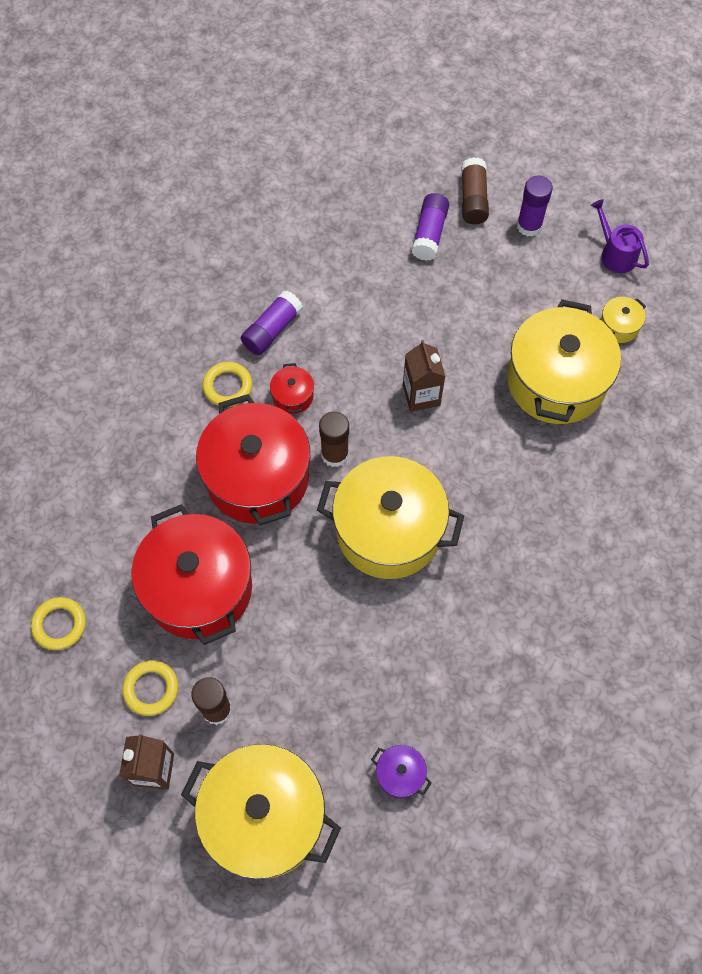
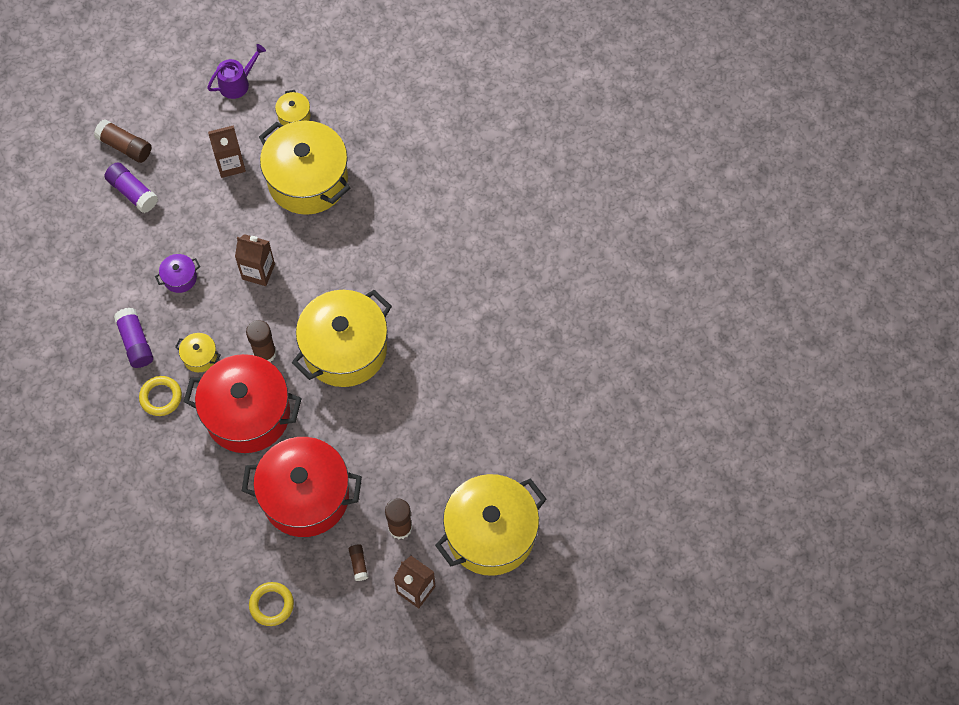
camera: 60 degrees left, 0 degrees up
yellow ring [122,661,178,716] -> brown glue stick [349,544,368,581]
red pot [270,363,314,414] -> yellow pot [175,333,220,372]
purple pot [371,745,432,798] -> purple pot moved to [155,254,200,293]
purple glue stick [517,175,553,237] -> none
purple watering can [591,199,649,273] -> purple watering can turned 150 degrees clockwise [207,44,266,99]
none -> brown carton [208,125,246,178]

